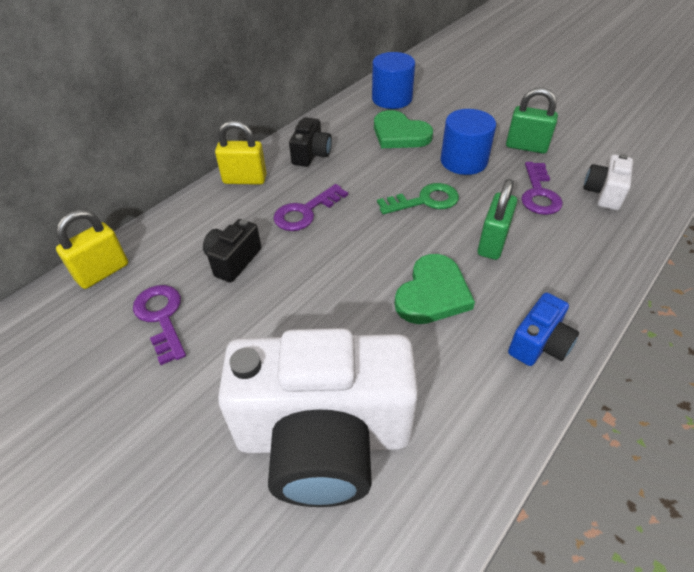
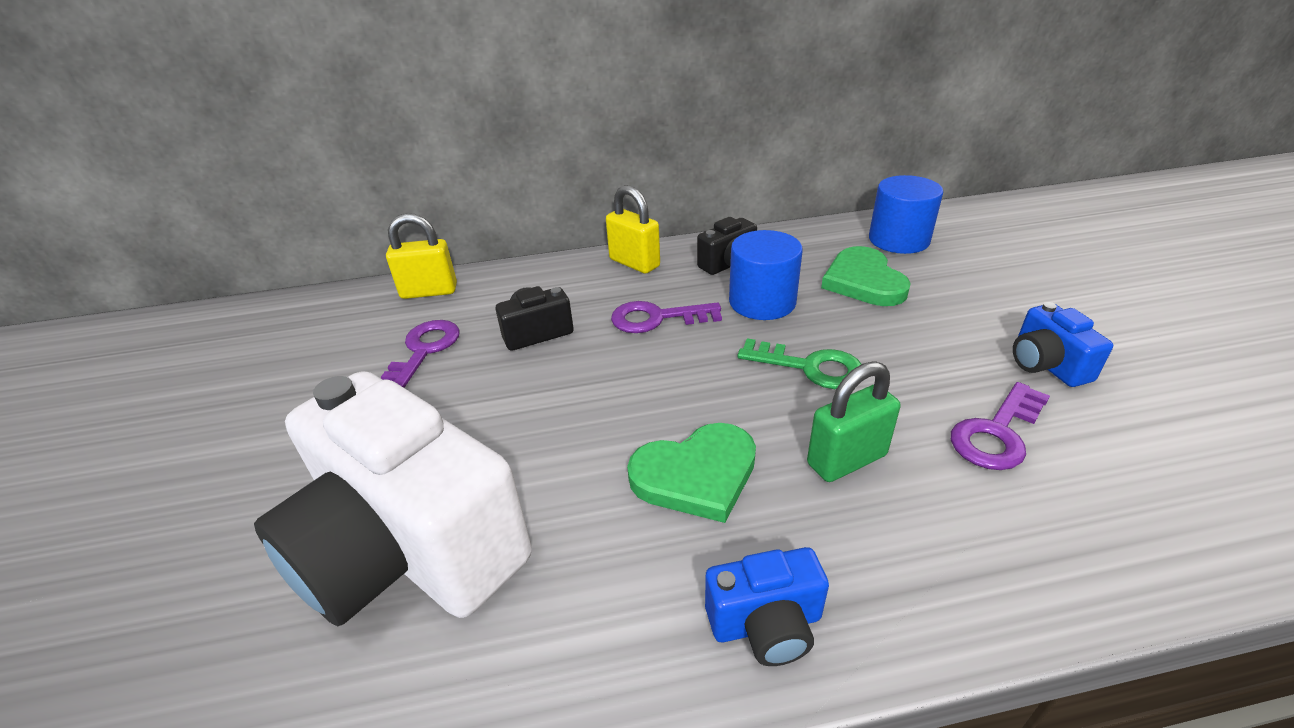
camera: 40 degrees right, 10 degrees down
blue cylinder [441,109,496,175] -> blue cylinder moved to [729,230,803,320]
green padlock [506,88,558,154] -> blue camera [1013,302,1113,387]
white camera [583,154,633,210] -> none

